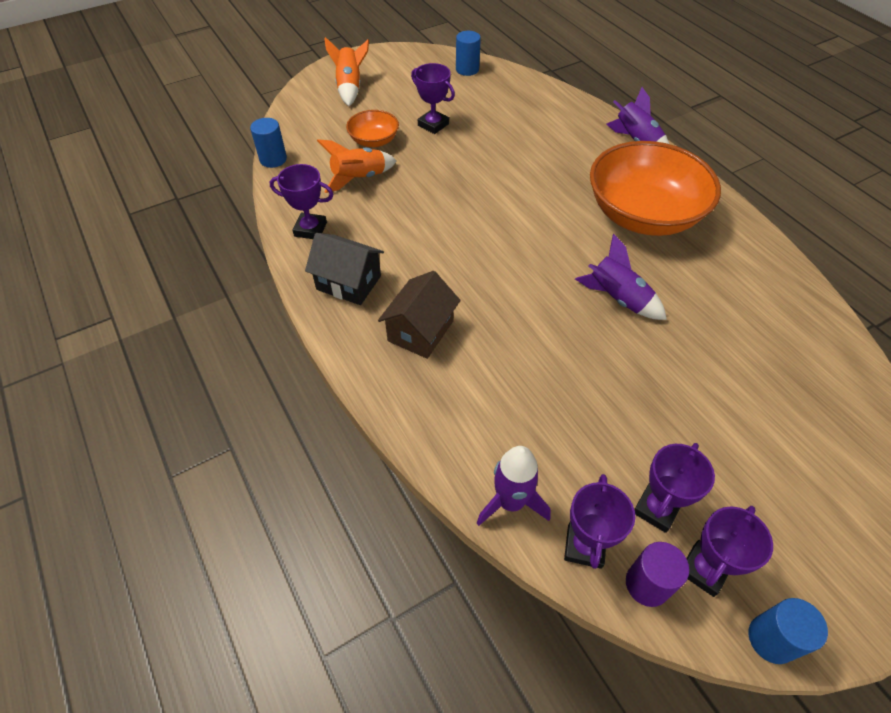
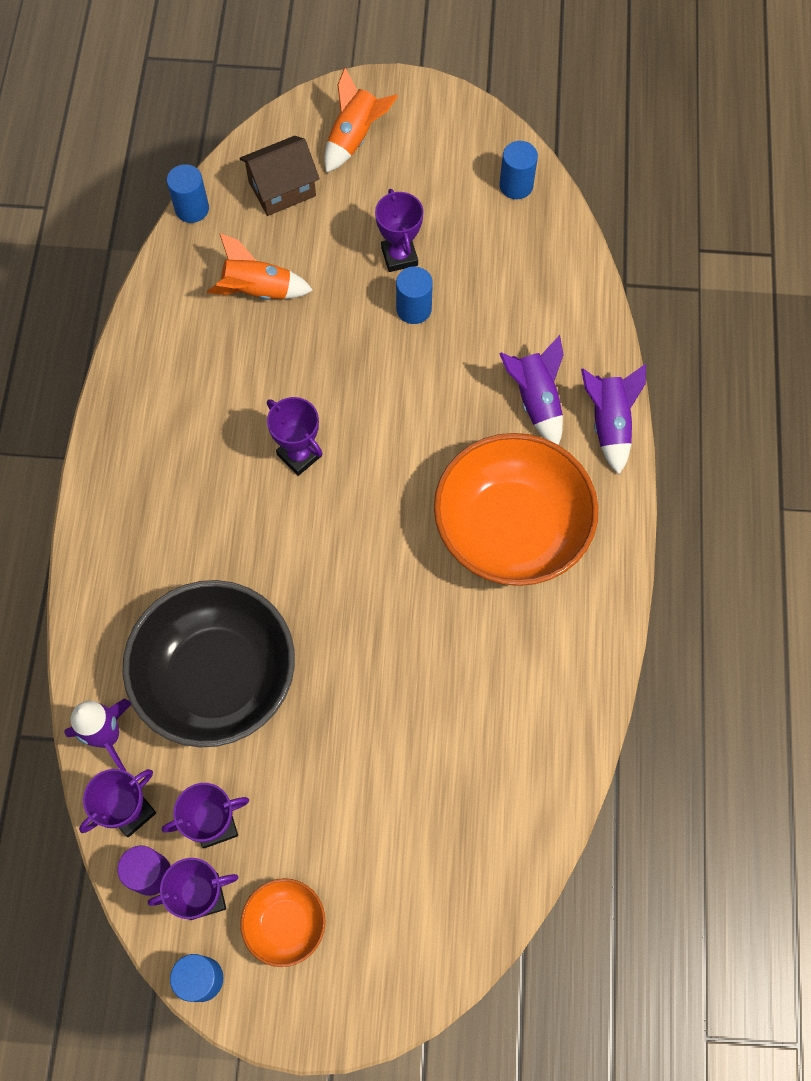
camera: 35 degrees right, 15 degrees up
purple trophy [270,164,334,239] -> purple trophy moved to [267,397,323,476]
black house [305,233,384,305] -> none
orange bowl [346,110,399,147] -> orange bowl moved to [240,878,326,967]
brown house [378,271,461,359] -> brown house moved to [239,136,320,216]
purple rocket [575,234,667,320] -> purple rocket moved to [499,335,564,445]
none -> black bowl [123,580,295,747]
none -> blue cylinder [396,267,433,324]

